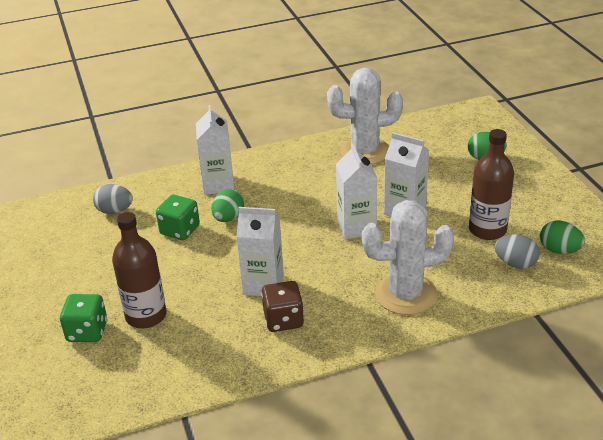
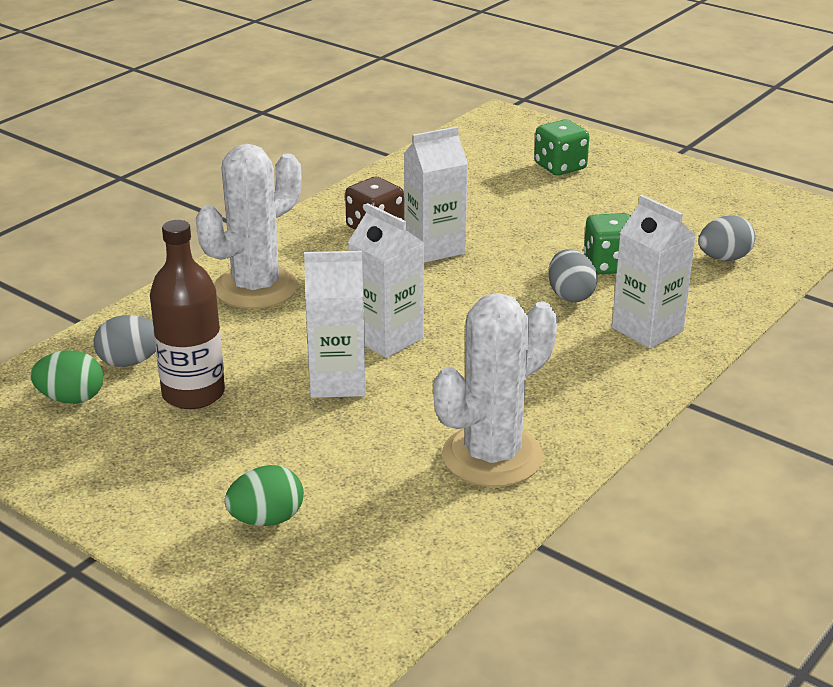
camera: 145 degrees right, 5 degrees down
brown bottle [112,212,166,328] -> none
green egg [211,189,244,222] -> grey egg [548,249,598,302]

